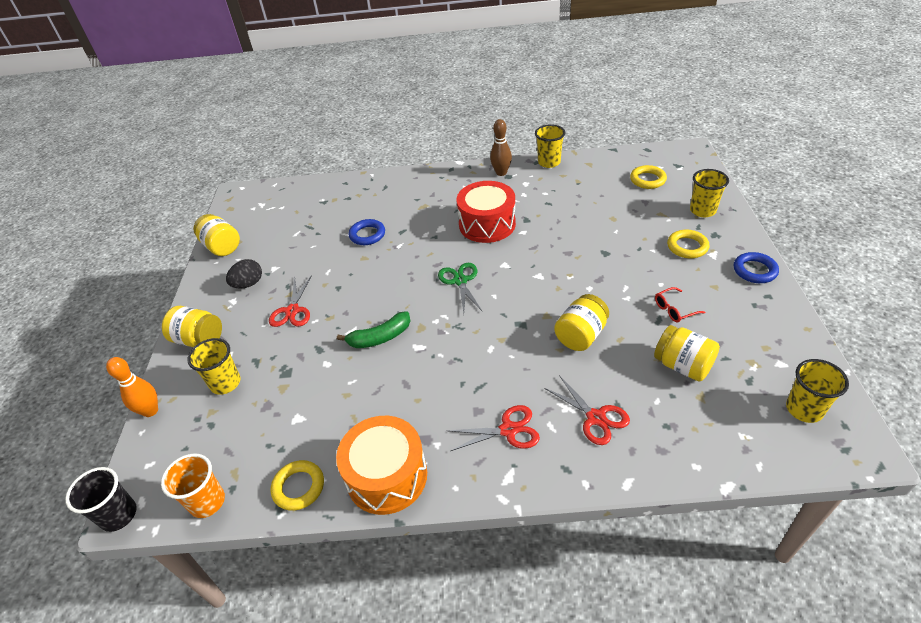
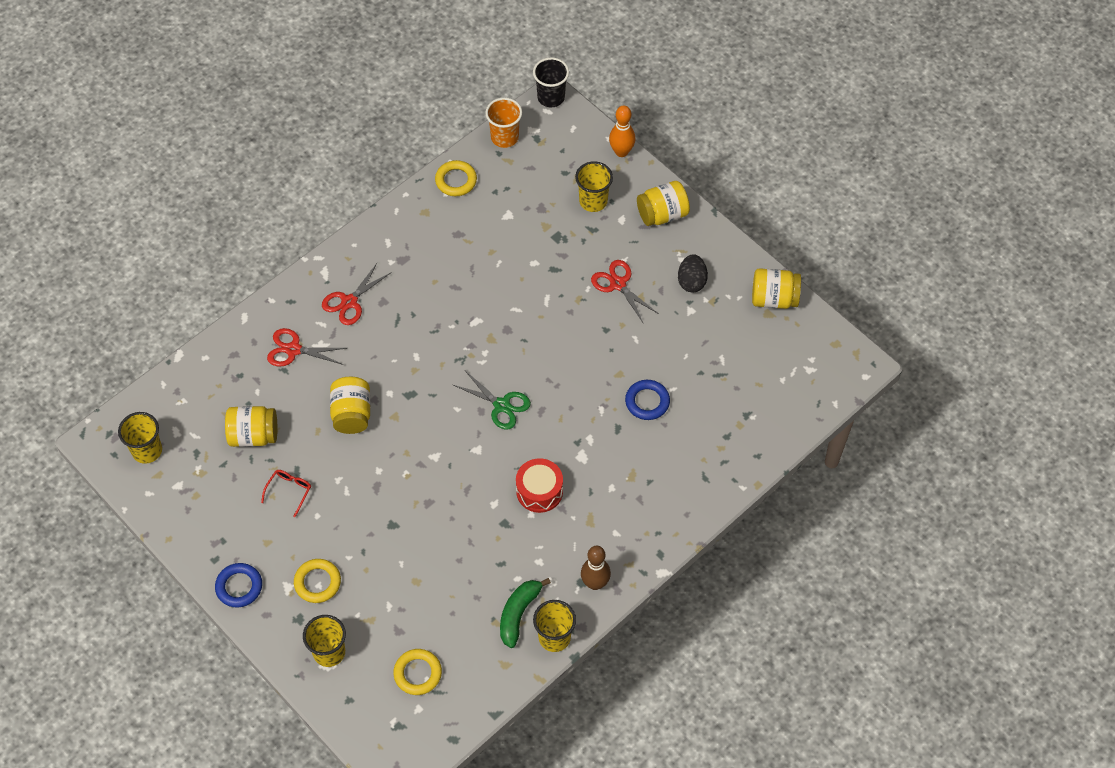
camera: 135 degrees right, 15 degrees up
orange drum [336,416,427,515] -> none
green banana [337,311,410,348] -> green banana moved to [500,578,551,648]
red drum [456,181,516,243] -> red drum [516,458,563,513], size x0.66

